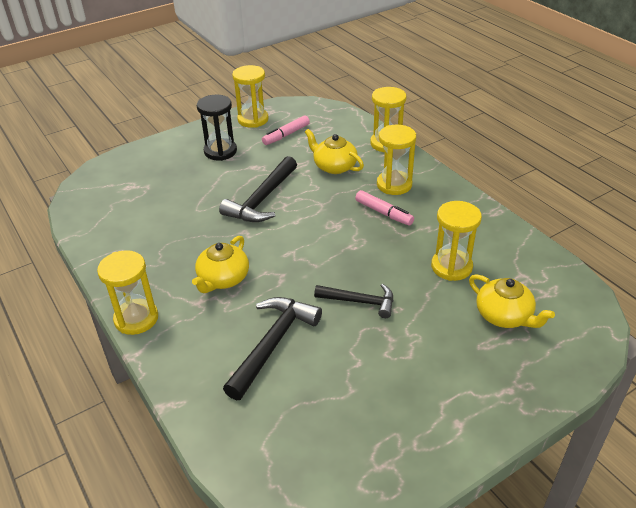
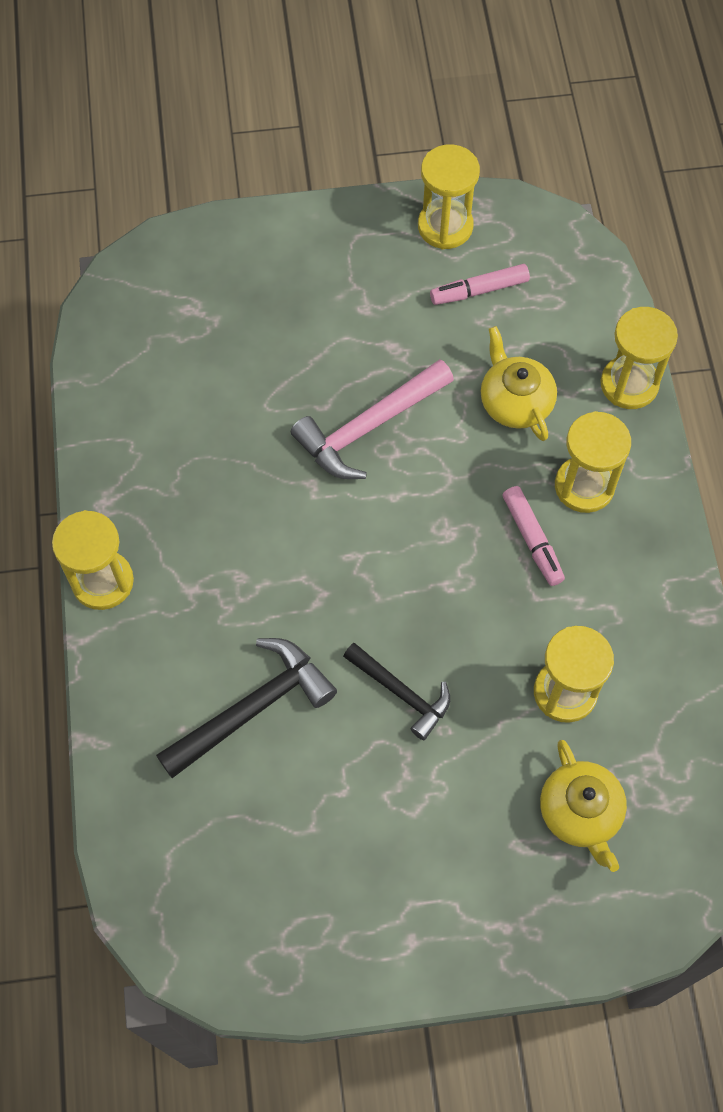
camera: 25 degrees right, 25 degrees up
yellow teapot [192,236,249,293] -> none
black hourglass [197,95,237,161] -> none
black hammer [219,156,297,222] -> pink hammer [291,359,454,479]

